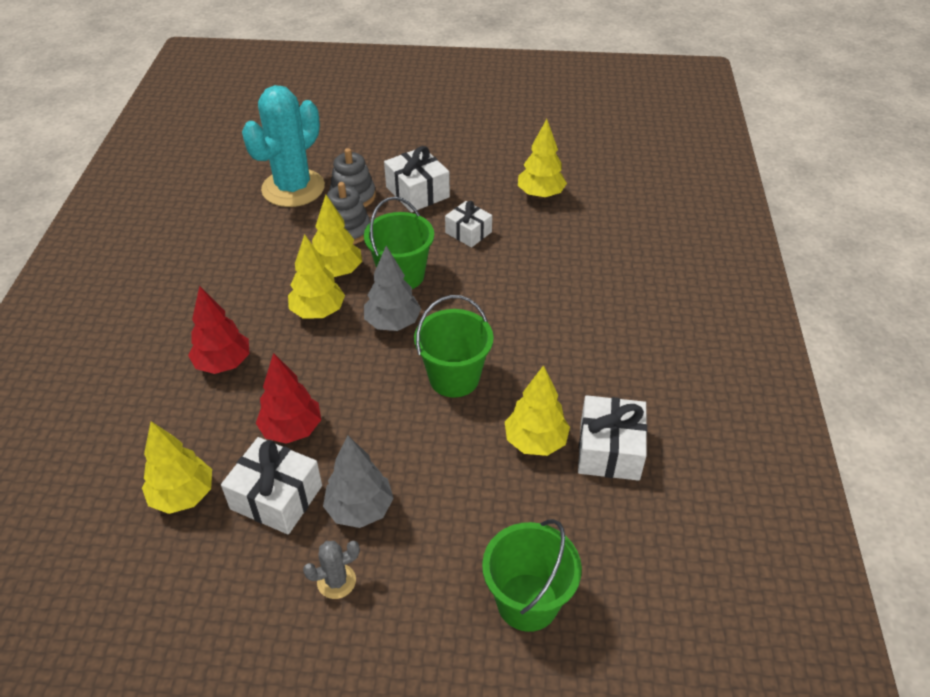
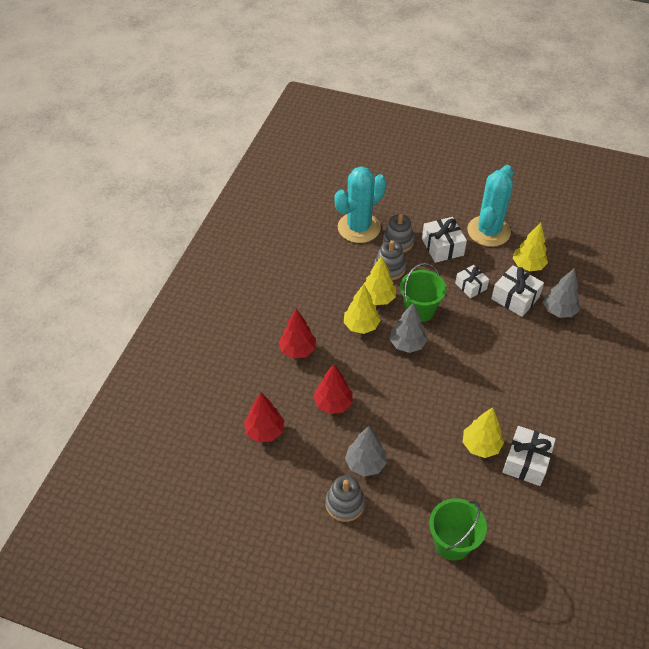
camera: 15 degrees right, 5 degrees up
yellow tree [142,421,212,514] -> red tree [244,392,285,442]
white gift [221,437,322,535] -> white gift moved to [491,265,544,317]
grey cactus [303,541,360,599] -> grey stacking toy [325,475,365,522]
green bucket [414,295,494,398] -> none
none -> turquoise cactus [467,165,513,247]
none -> grey tree [543,268,580,318]

